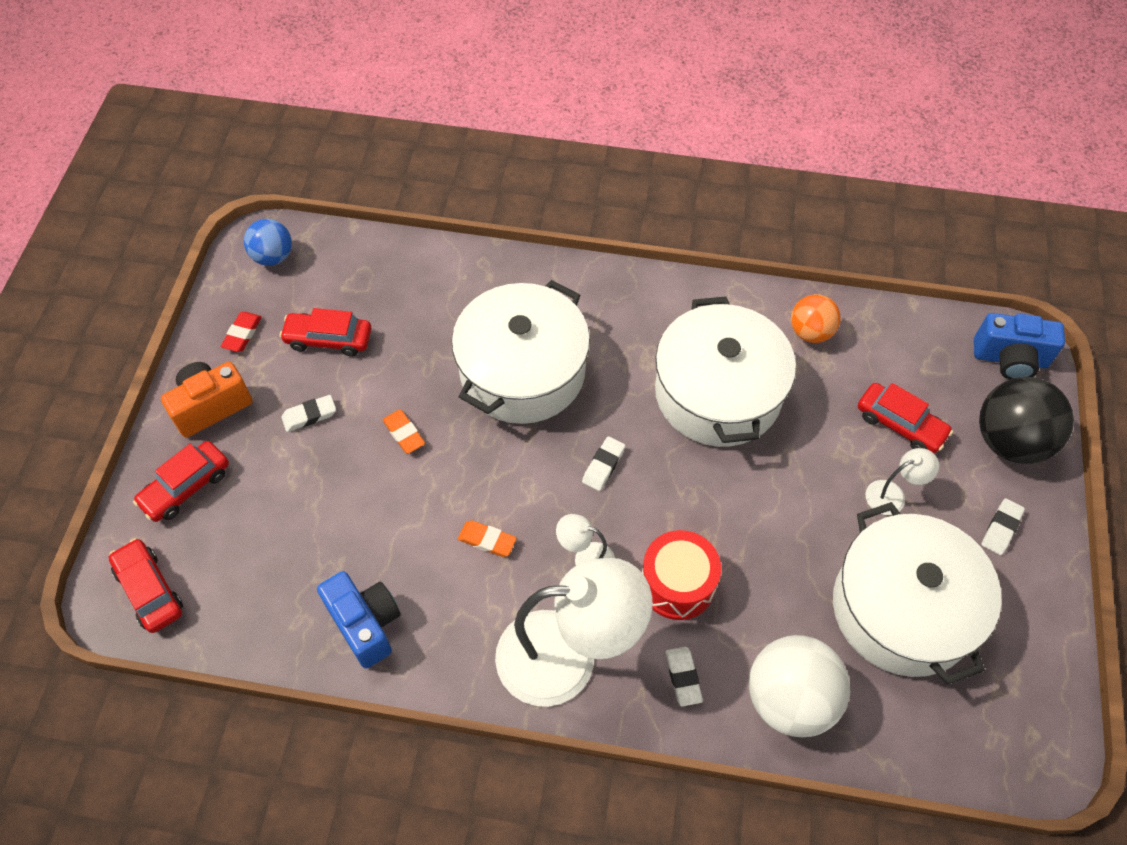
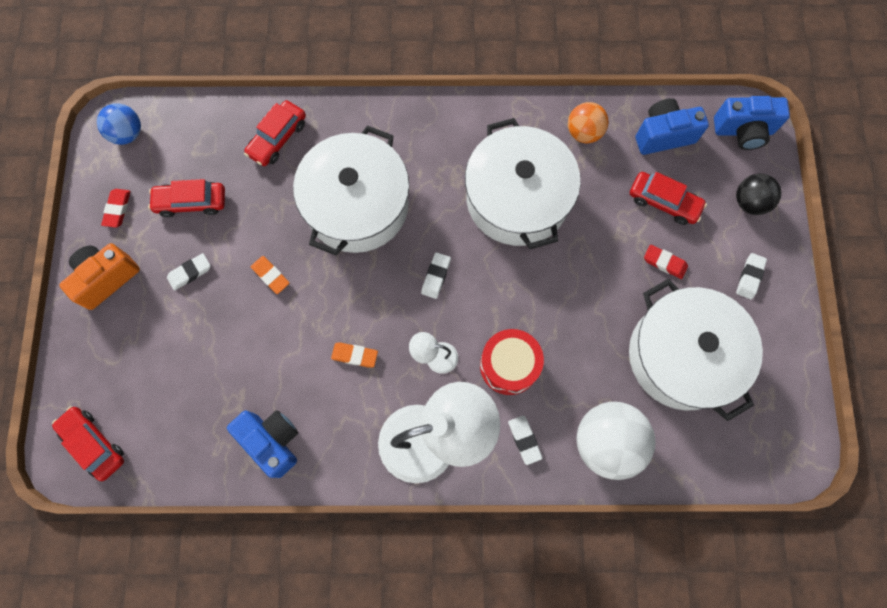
camera: 10 degrees left, 15 degrees up
red car [133,441,229,522] -> red car moved to [244,100,306,166]
white lamp [865,448,939,515] -> red eraser [644,245,688,279]
black ball [979,377,1074,464] -> black ball [736,173,781,215], size x0.60
none -> blue camera [636,98,709,155]

